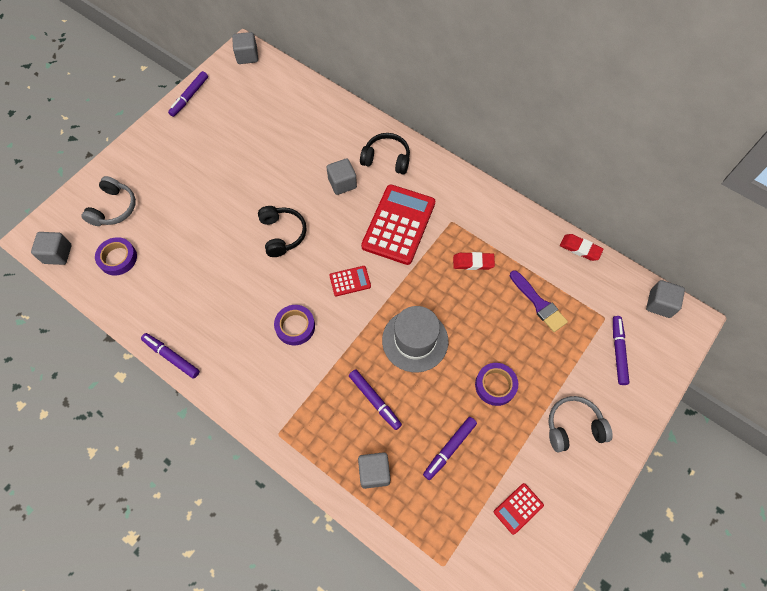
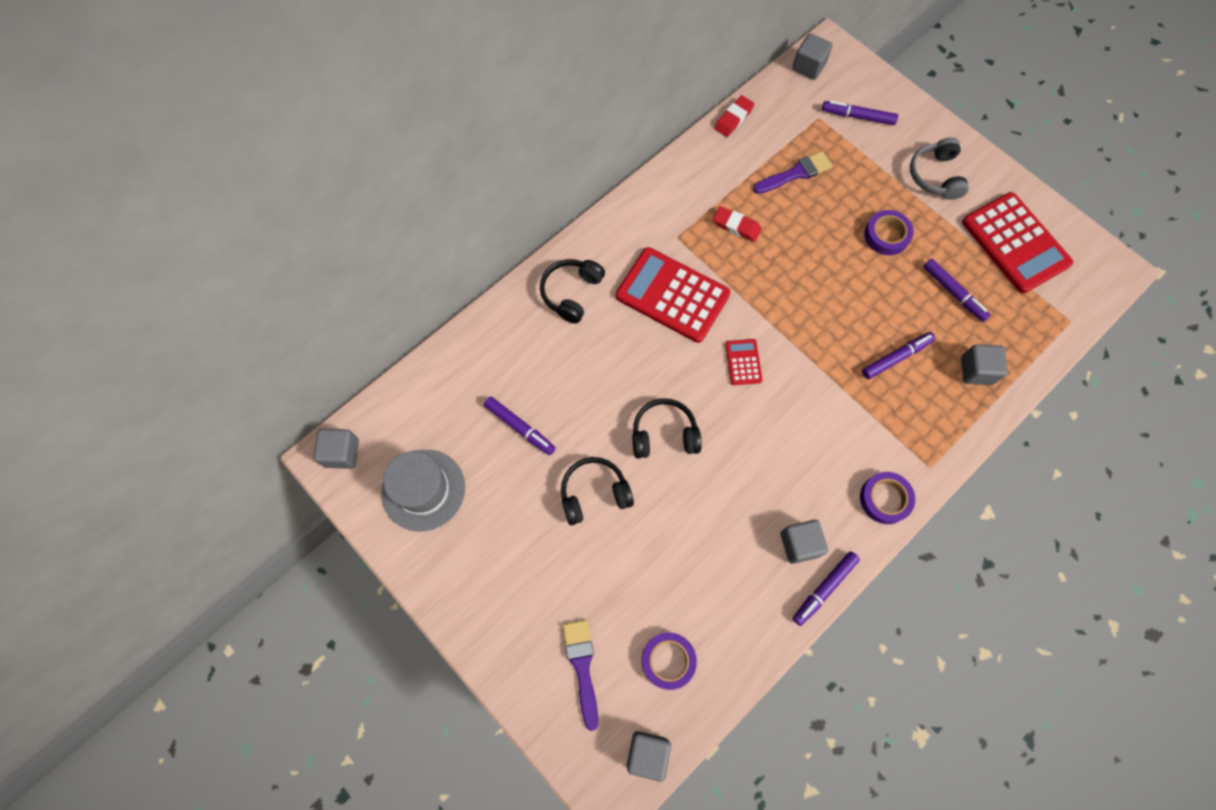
camera: 80 degrees left, 5 degrees up
grey headphones [81,176,136,226] -> purple brush [563,620,598,731]
purple marker [168,71,208,117] -> purple marker moved to [484,397,556,455]
purple tape [274,305,315,345] -> purple tape moved to [860,472,915,524]
grey cube [327,158,357,195] -> grey cube moved to [781,520,828,564]
grey hat [382,306,449,372] -> grey hat moved to [381,450,465,531]
red eraser [453,252,495,270] -> red eraser turned 75 degrees counterclockwise [713,206,761,242]
red calculator [494,483,544,535] -> red calculator [962,192,1073,293], size x2.18
none -> black headphones [561,457,634,525]

